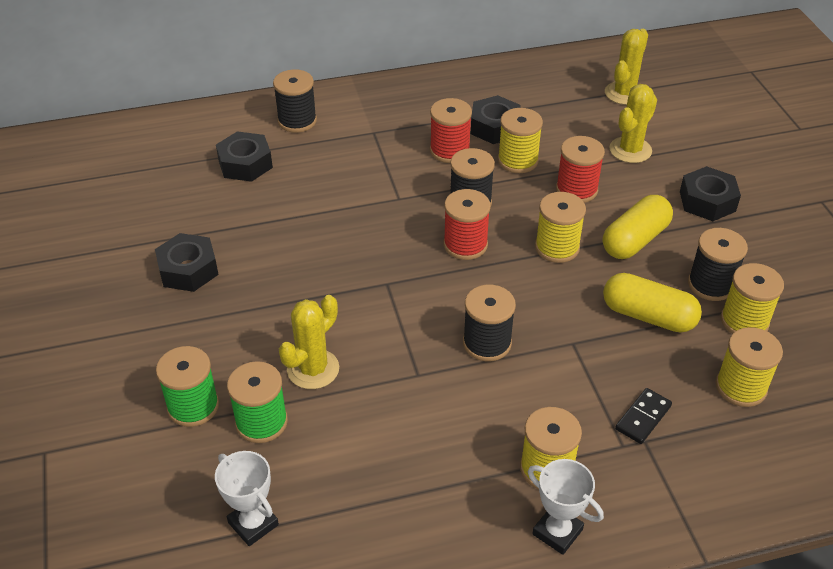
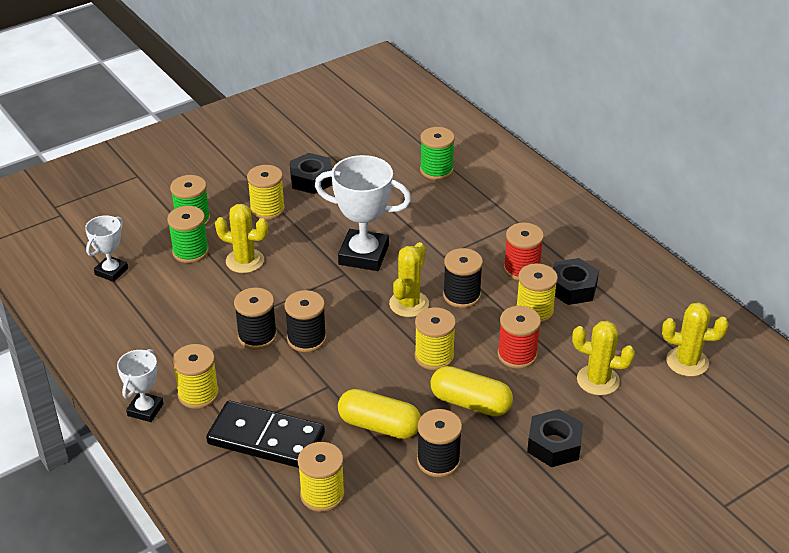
camera: 70 degrees right, 5 degrees down
black nut [216,131,273,182] -> green spool [420,127,455,180]
black spool [273,69,317,133] -> black spool moved to [234,288,277,349]
red spool [443,189,491,260] -> yellow cactus [389,242,429,317]
yellow capsule [603,273,702,332] -> yellow capsule turned 75 degrees counterclockwise [338,389,421,439]
black domino [615,388,672,444] -> black domino [206,401,325,468], size x2.13
yellow spool [721,263,784,334] -> yellow spool moved to [247,165,285,220]
none -> white trophy [315,155,411,271]

